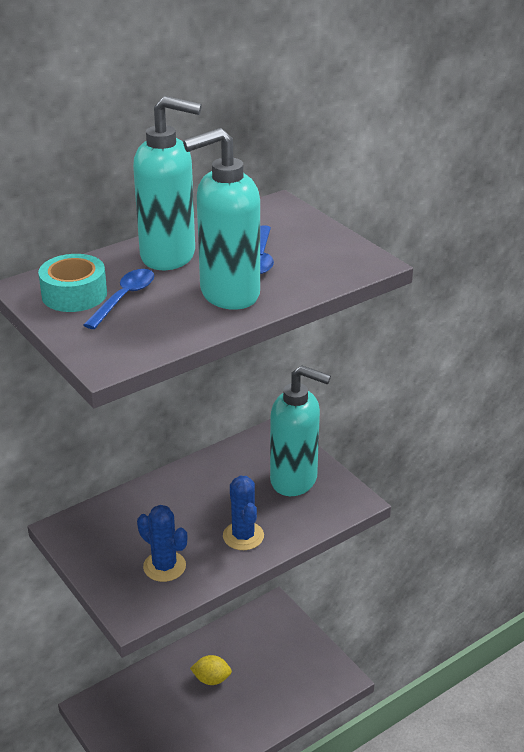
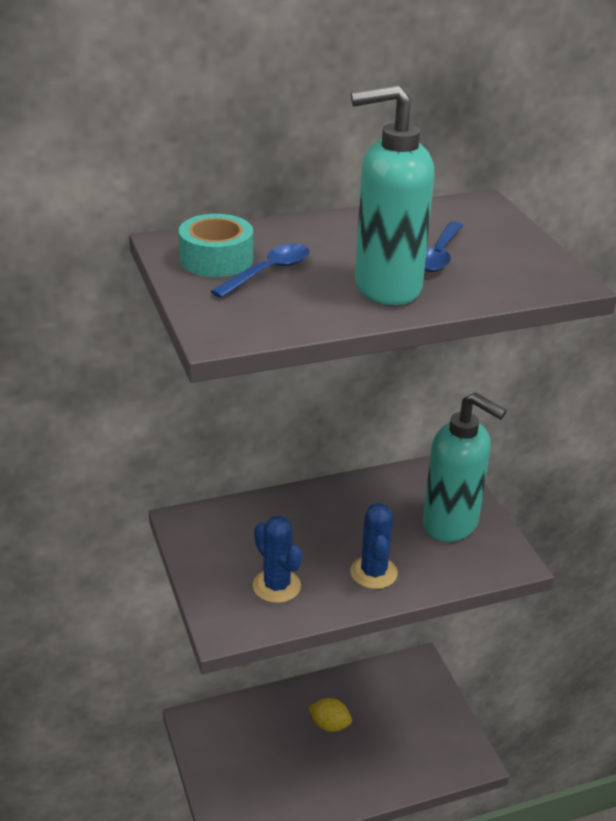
camera: 15 degrees right, 0 degrees up
turquoise soap dispenser [133,96,202,270] -> none

